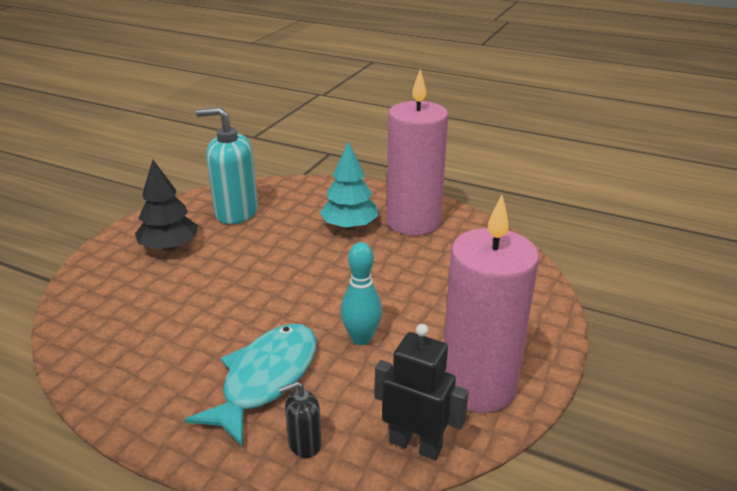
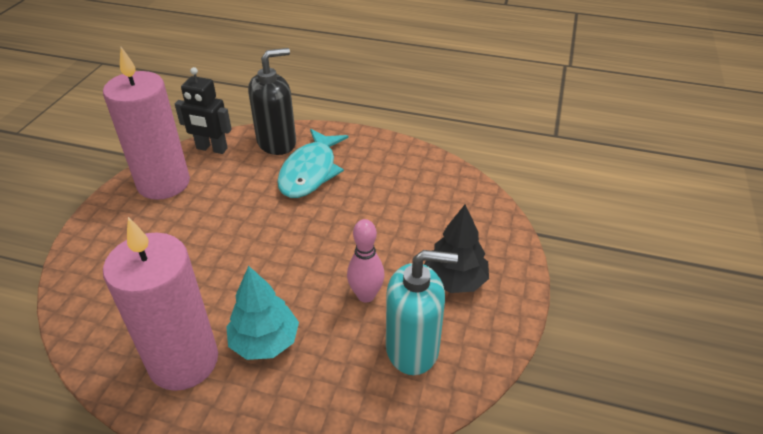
camera: 170 degrees right, 10 degrees up
black soap dispenser [279,381,322,458] -> black soap dispenser [248,48,296,155], size x2.02
turquoise bowling pin [341,242,382,345] -> none
none -> pink bowling pin [347,219,385,302]

